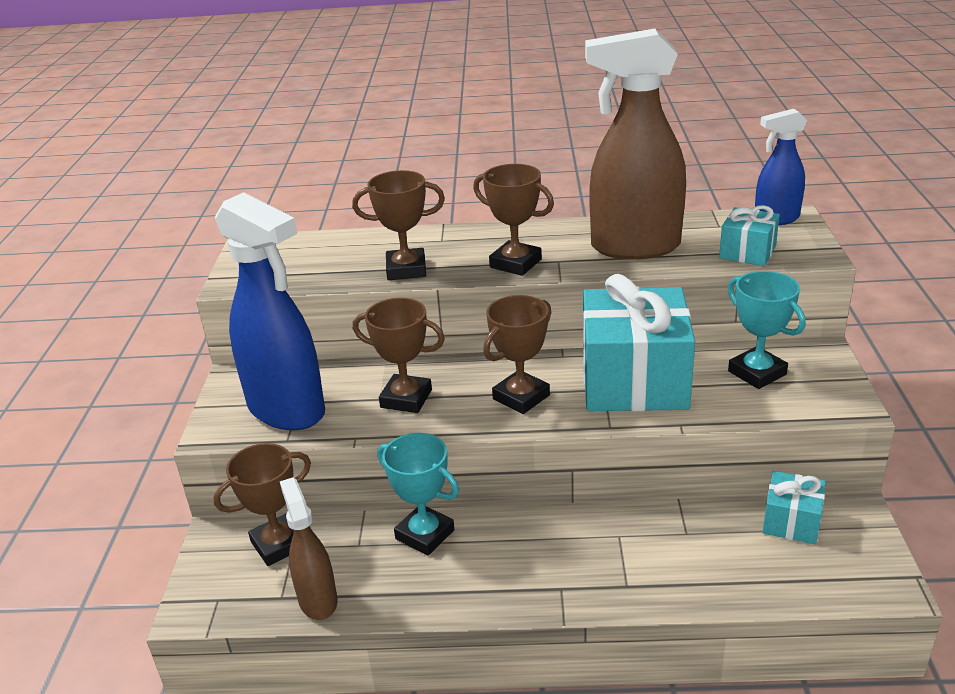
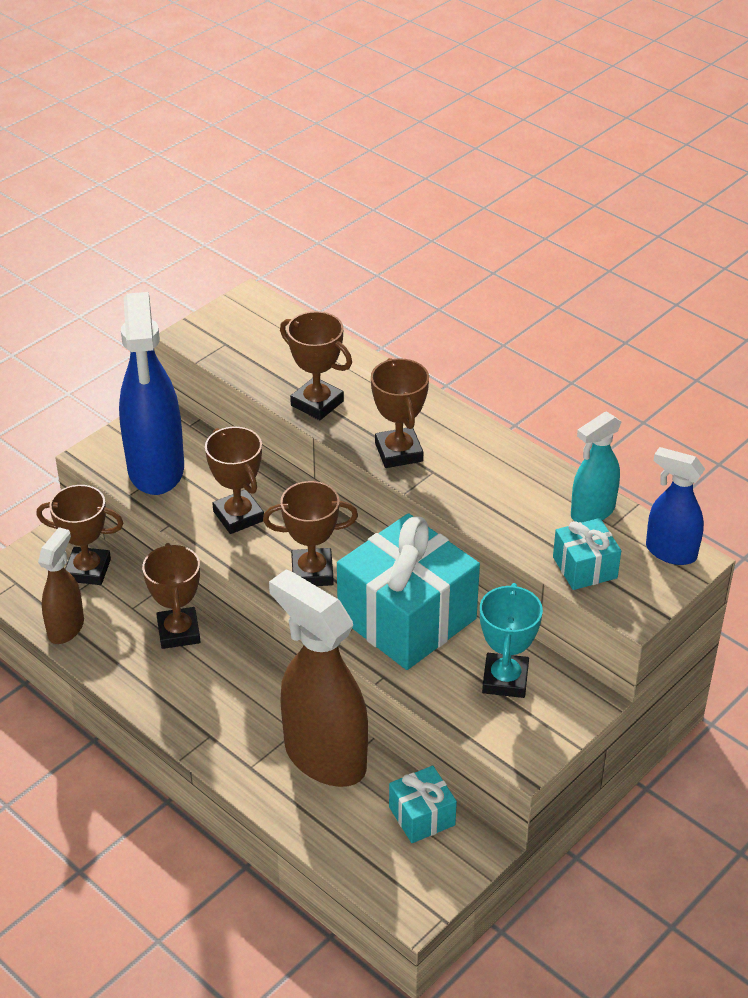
camera: 40 degrees right, 10 degrees up
turquoise trophy [377,433,459,556] -> brown trophy [142,543,200,649]
brown spray bottle [585,29,686,259] -> brown spray bottle moved to [269,569,368,787]
none -> turquoise spray bottle [571,412,621,523]

